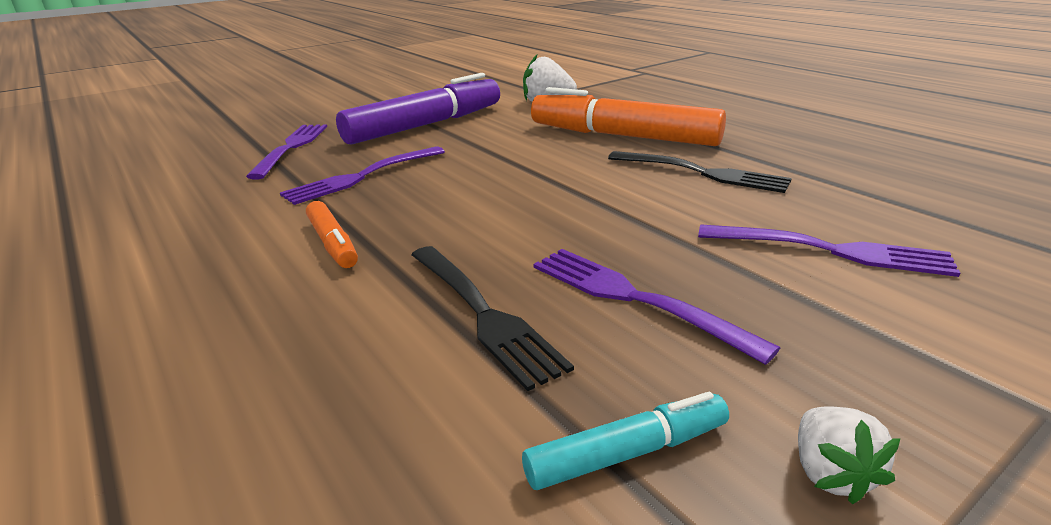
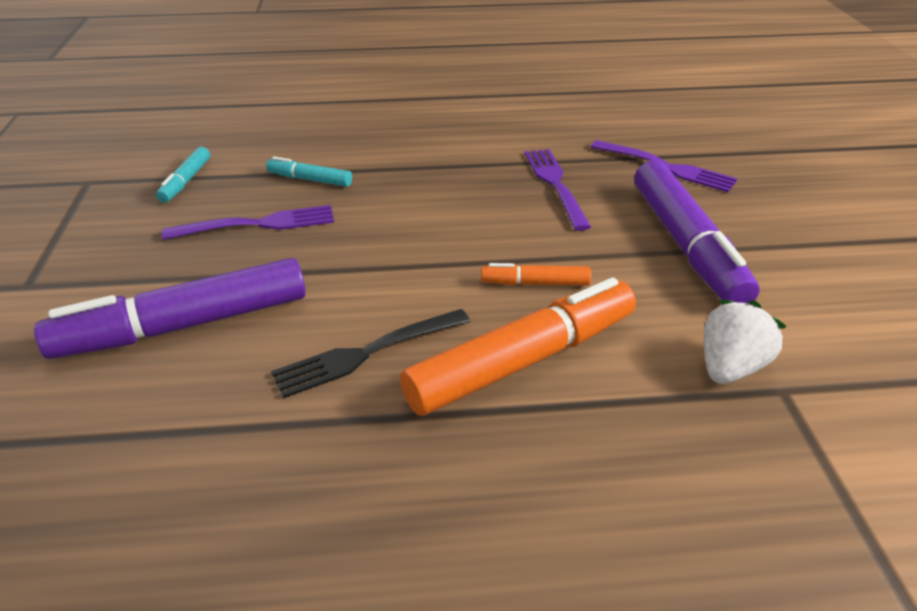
camera: 120 degrees right, 10 degrees up
orange marker [306,201,358,268] -> orange marker moved to [481,263,591,286]
black fork [411,246,574,391] -> turquoise marker [266,156,352,187]
purple fork [698,224,960,277] -> purple marker [34,258,306,359]
white strawberry [798,406,901,505] -> none

